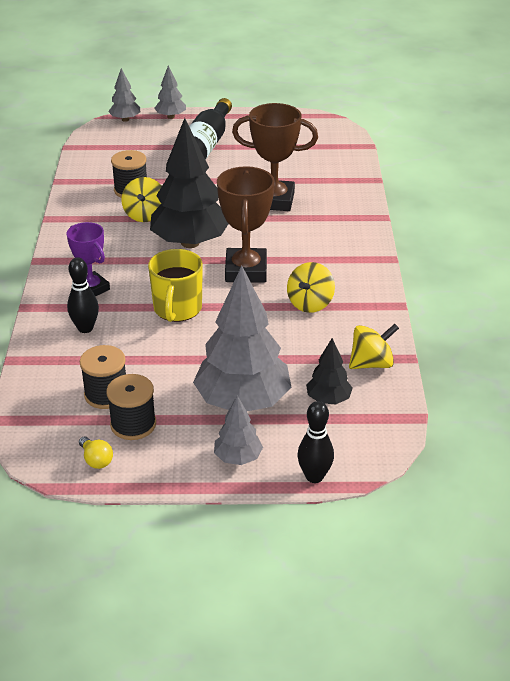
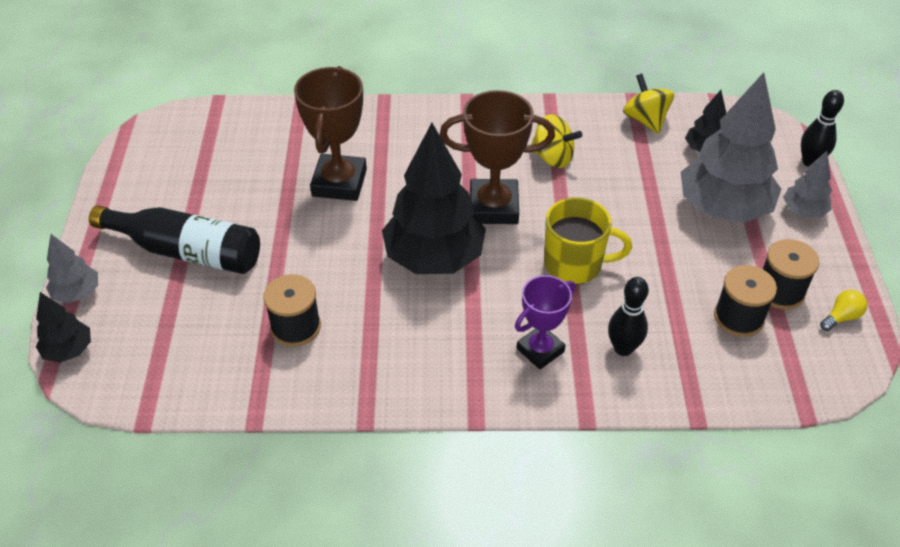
camera: 90 degrees left, 10 degrees up
grey tree [108,68,140,122] -> black tree [36,292,91,363]
yellow spinning top [121,177,162,222] -> none

